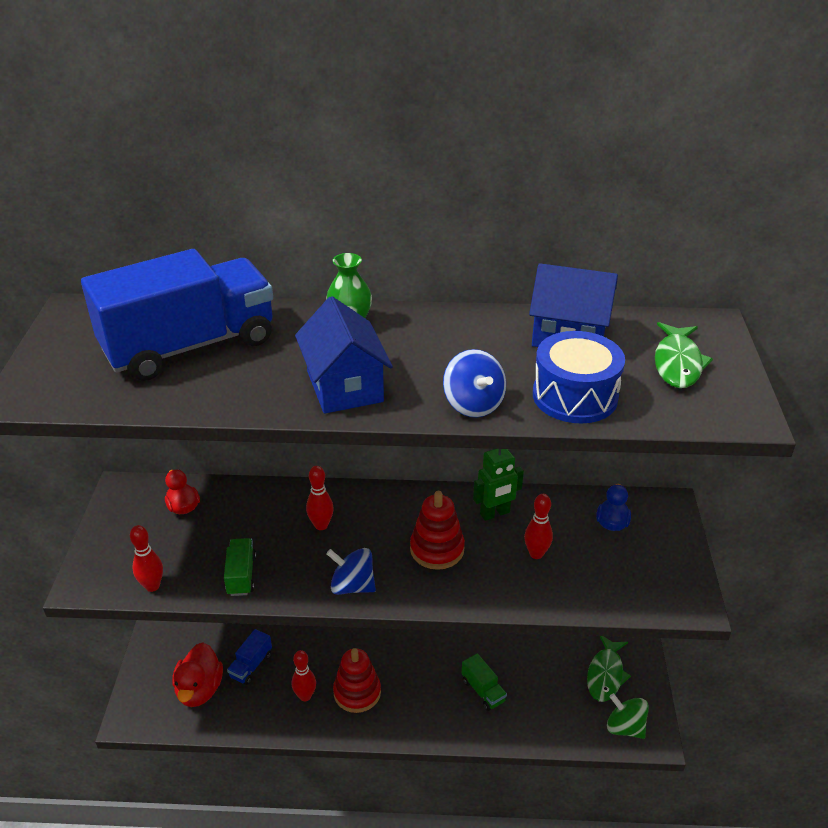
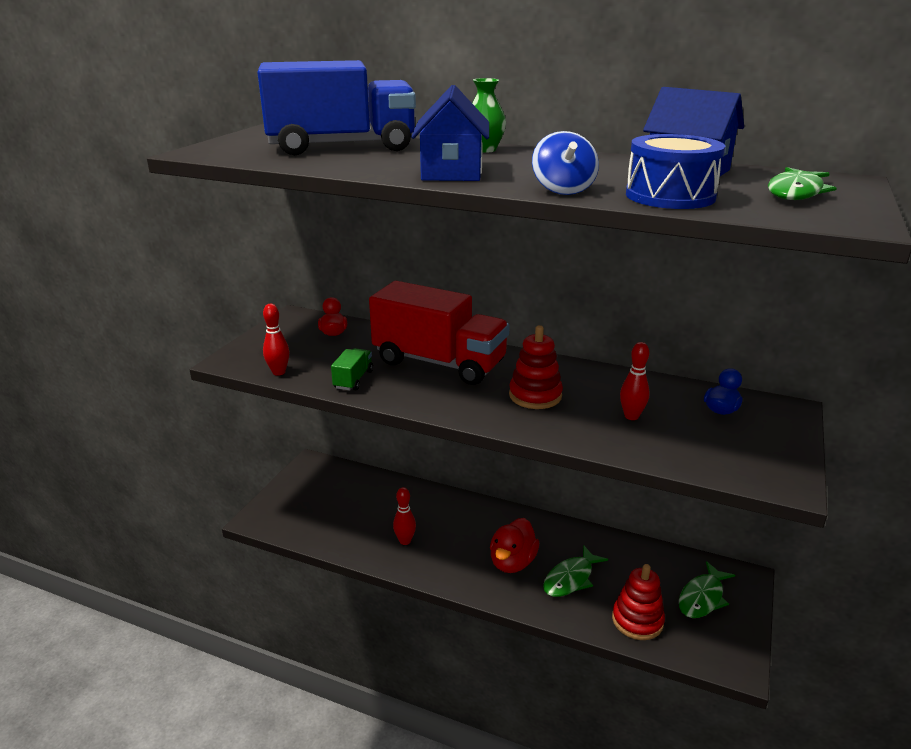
camera: 20 degrees right, 10 degrees down
red duck [172,642,223,707] -> red duck moved to [490,518,539,573]
blue truck [227,629,272,685] -> none
red bowling pin [306,466,334,530] -> red truck [369,281,510,385]
blue spinning top [326,548,376,595] -> none
red stacking toy [333,648,381,713] -> red stacking toy moved to [612,564,665,640]
green truck [462,653,507,711] -> green fish [543,545,608,597]
green robot [473,449,524,521] -> none
green spinning top [607,693,649,739] -> none

